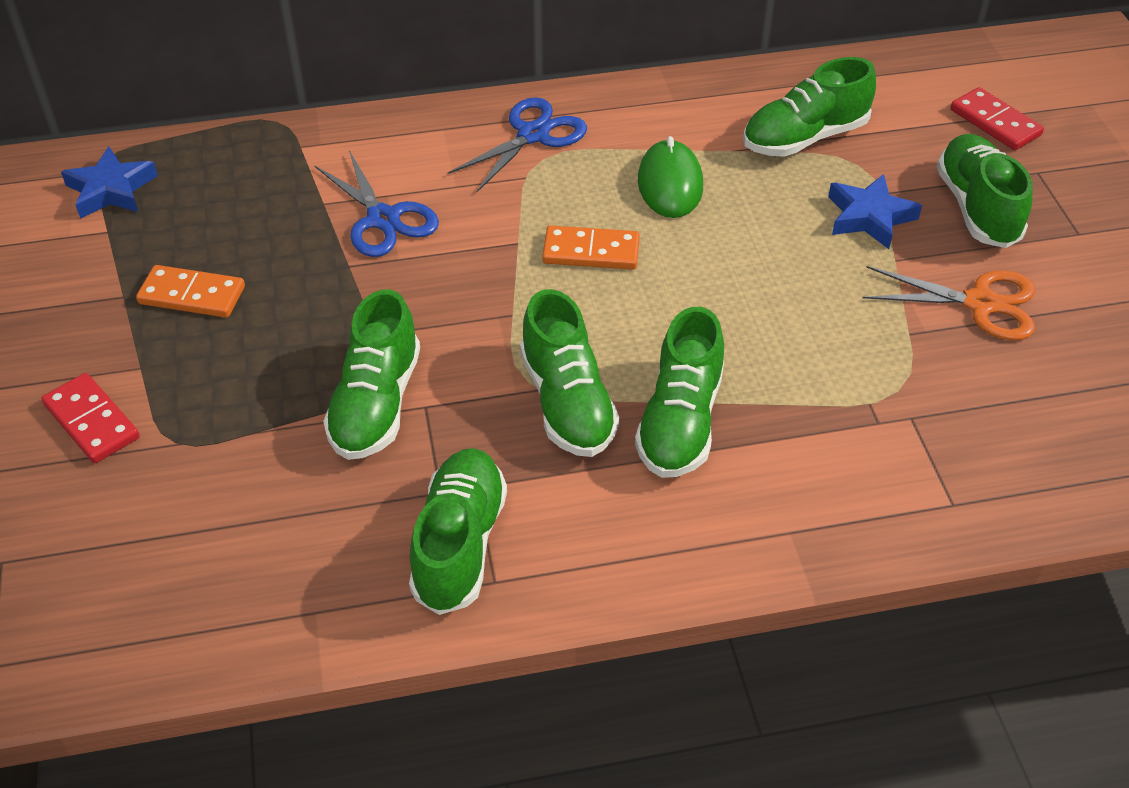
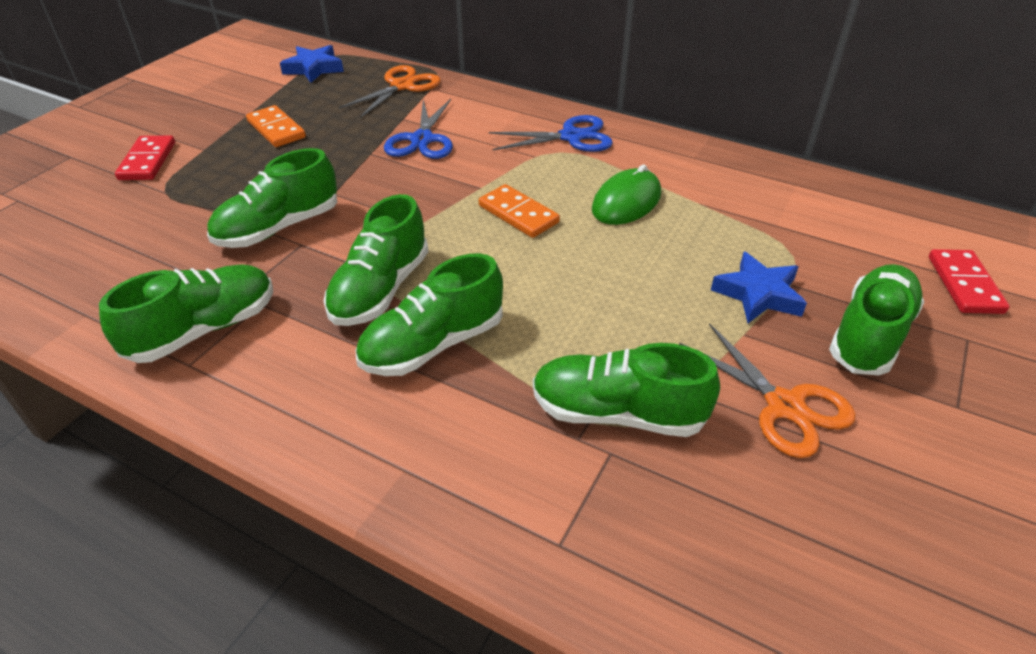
camera: 40 degrees right, 5 degrees down
green shoe [743,57,876,157] -> green shoe moved to [533,343,720,437]
none -> orange scissors [339,65,441,118]

